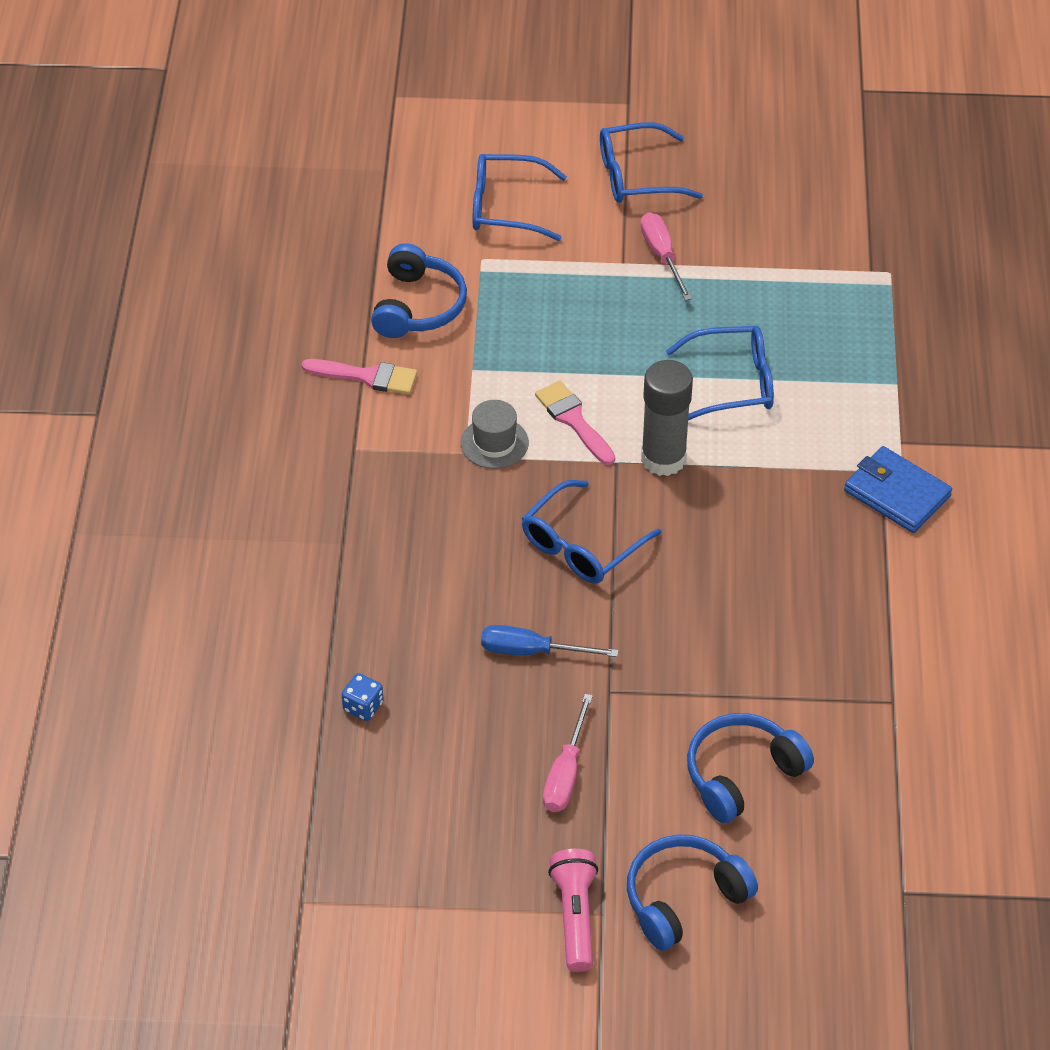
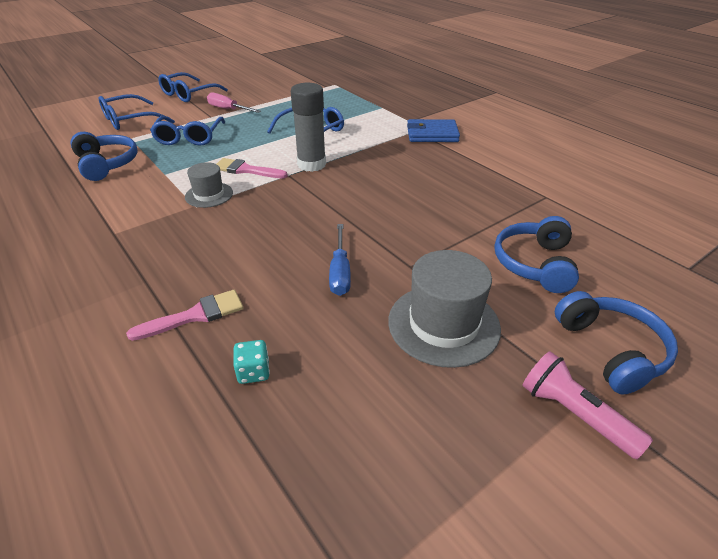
camera: 40 degrees left, 10 degrees down
pink brush [302,359,417,394] -> pink brush moved to [126,290,243,341]
blue dice [342,673,383,721] -> turquoise dice [233,340,270,384]
blue screwdriver [481,625,619,657] -> blue screwdriver turned 60 degrees counterclockwise [329,224,351,296]
blue glasses [522,480,662,583] -> blue glasses moved to [150,116,225,146]
pink screwdriver [543,694,593,812] -> grey hat [388,250,501,368]
blue headphones [627,834,758,951] -> blue headphones turned 150 degrees clockwise [555,291,678,394]

